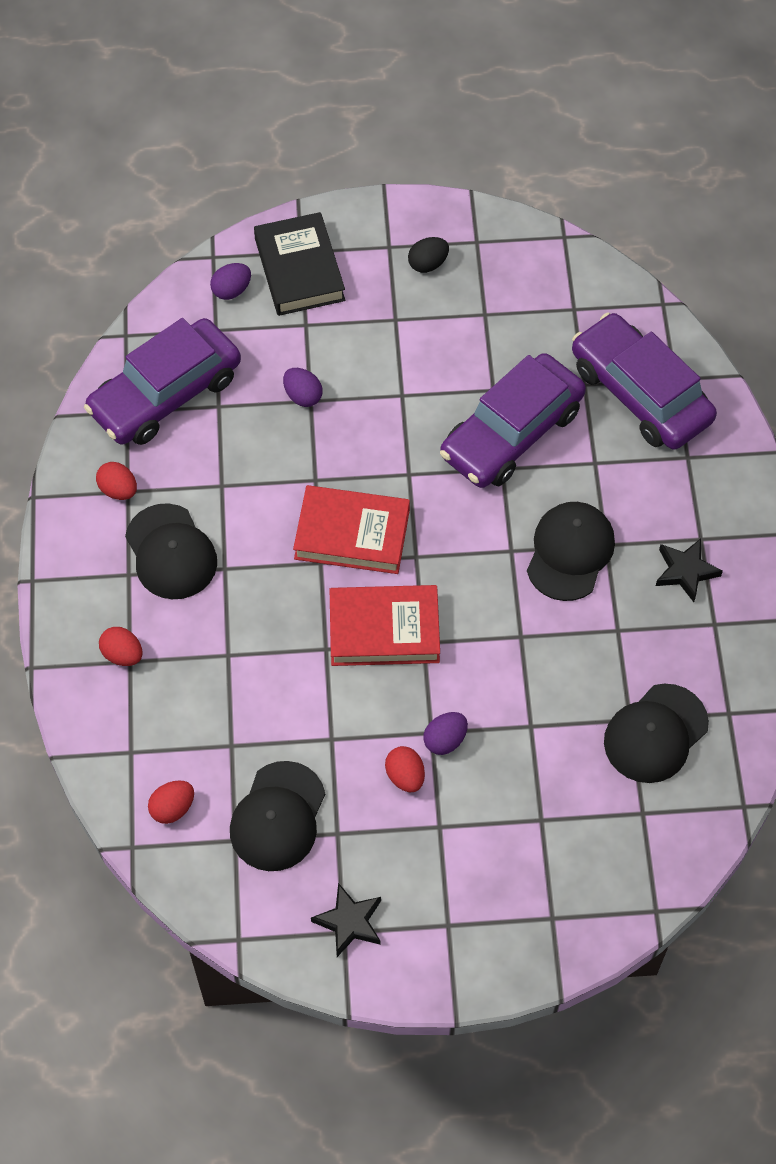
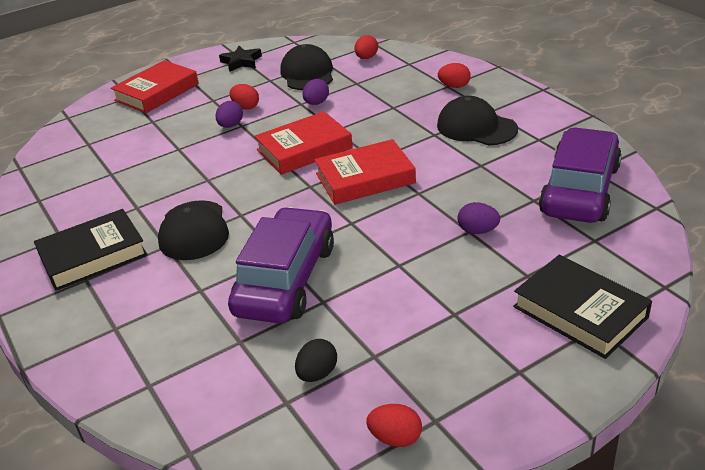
camera: 155 degrees right, 25 degrees down
red egg [96,462,137,500] -> red egg moved to [366,404,422,447]
purple egg [210,263,251,300] -> purple egg moved to [303,79,329,105]
black egg [408,237,449,273] -> black egg moved to [295,339,337,382]
purple car [572,313,717,450] -> none
black cap [604,684,709,783] -> none
black star [656,539,723,602] -> black book [34,209,148,291]
none -> red book [111,60,199,113]

